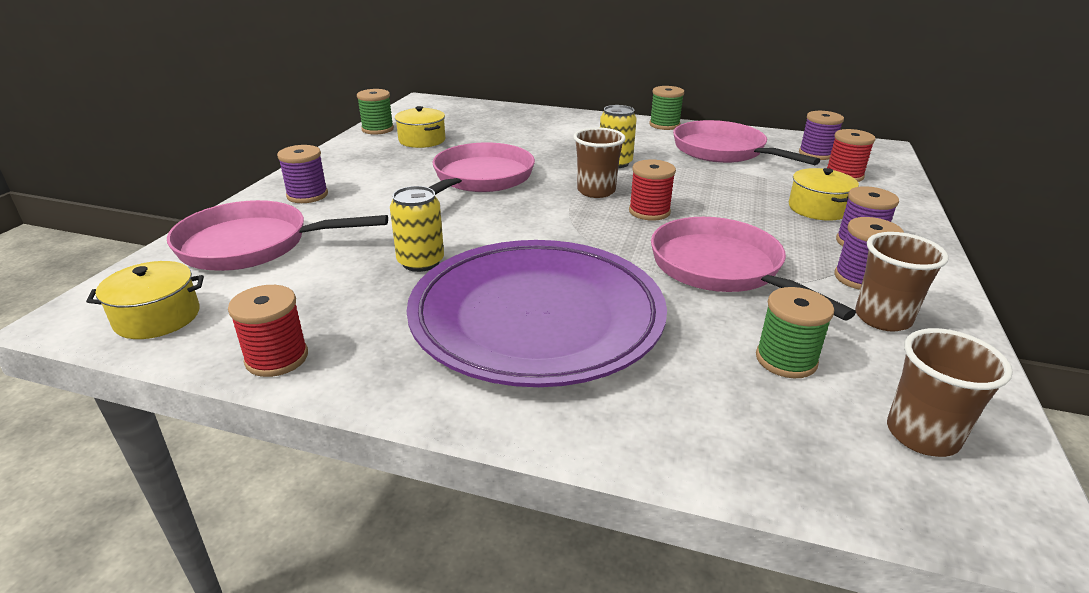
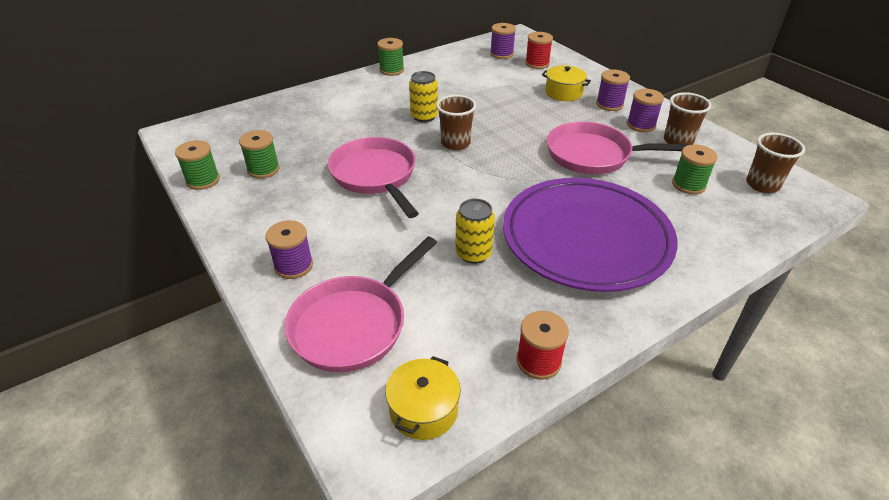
camera: 50 degrees left, 10 degrees up
yellow pot [395,106,445,148] -> green spool [239,130,280,179]
red spool [629,159,676,221] -> none
pink pan [673,120,820,165] -> none

